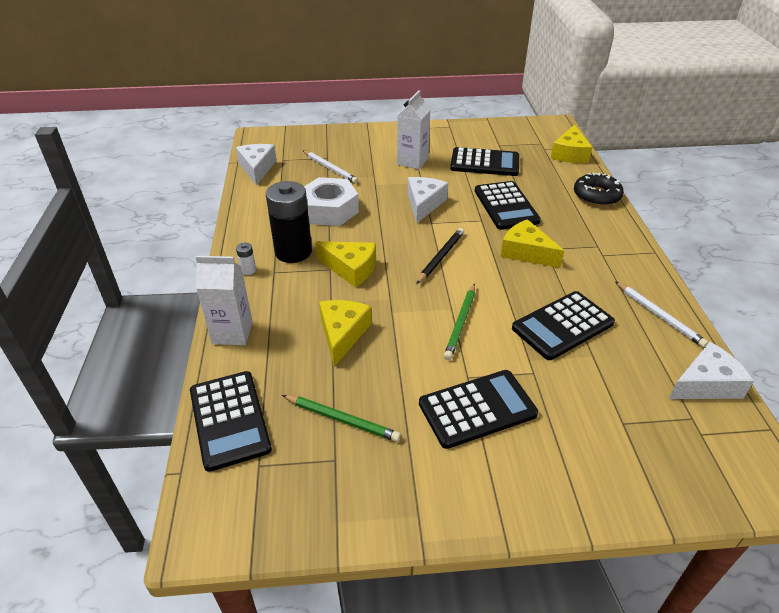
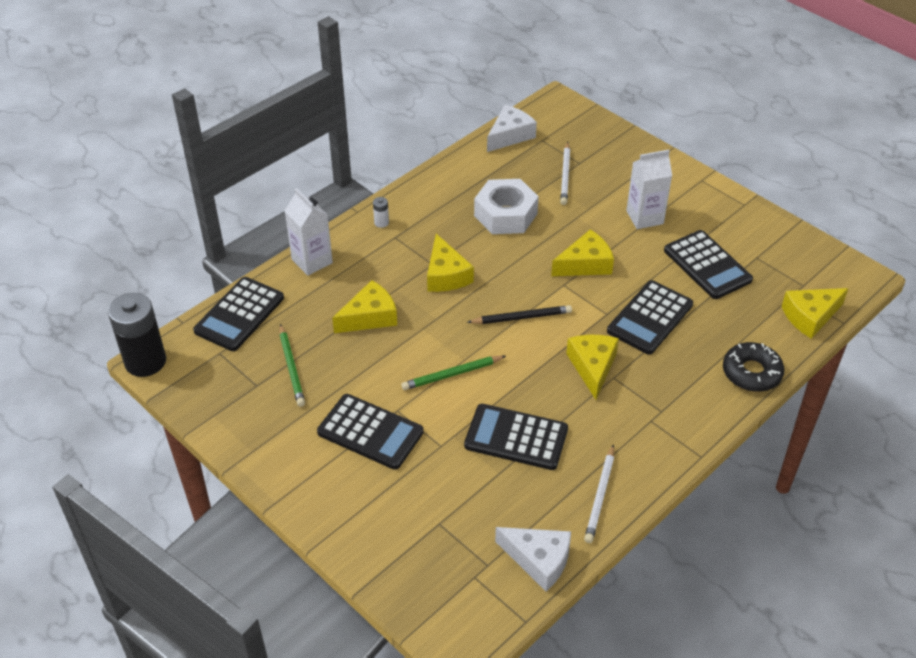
camera: 50 degrees right, 5 degrees up
black battery [266,181,312,263] -> black battery moved to [108,293,166,377]
white cheese [408,177,448,223] -> yellow cheese [551,229,614,276]

